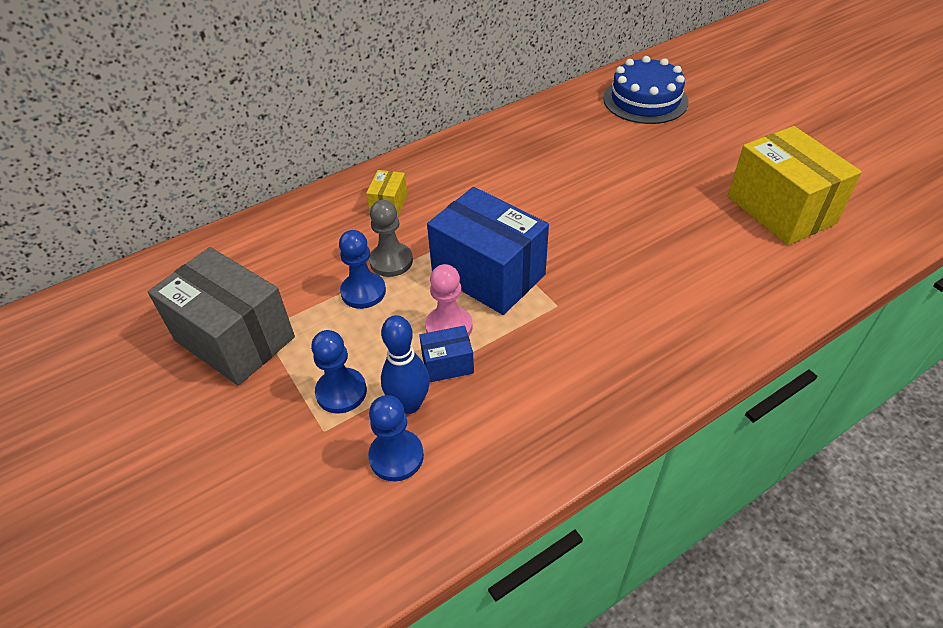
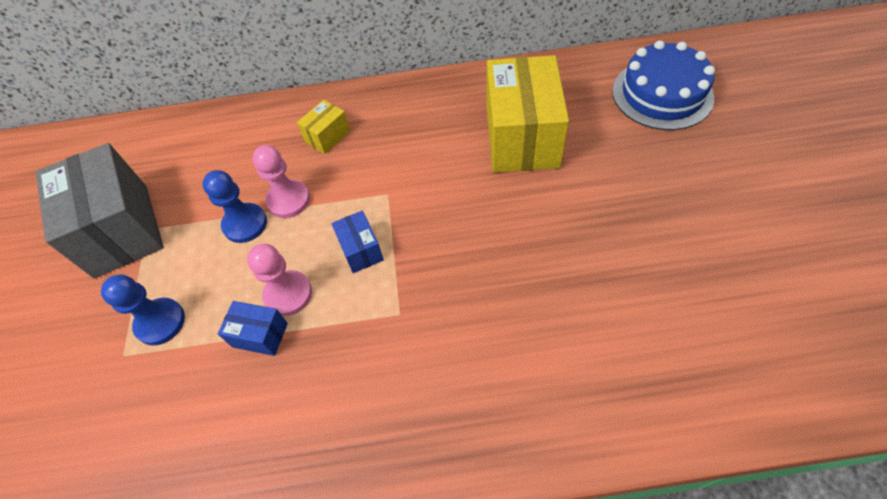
camera: 30 degrees right, 10 degrees up
blue pawn [368,395,424,481] -> none
grey pawn [369,200,413,277] -> pink pawn [252,145,310,218]
blue bowling pin [381,315,430,414] -> none
blue box [427,187,549,315] -> blue box [331,211,384,273], size x0.45
yellow box [728,126,862,245] -> yellow box moved to [487,55,569,173]

